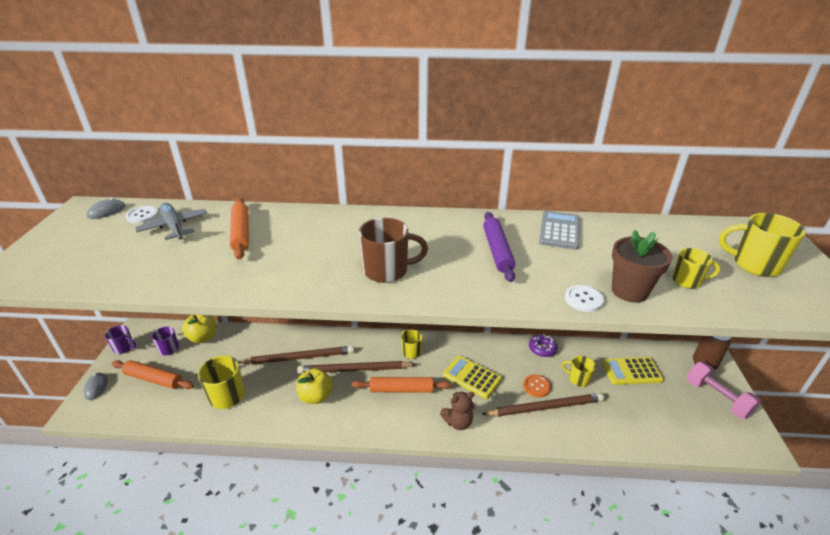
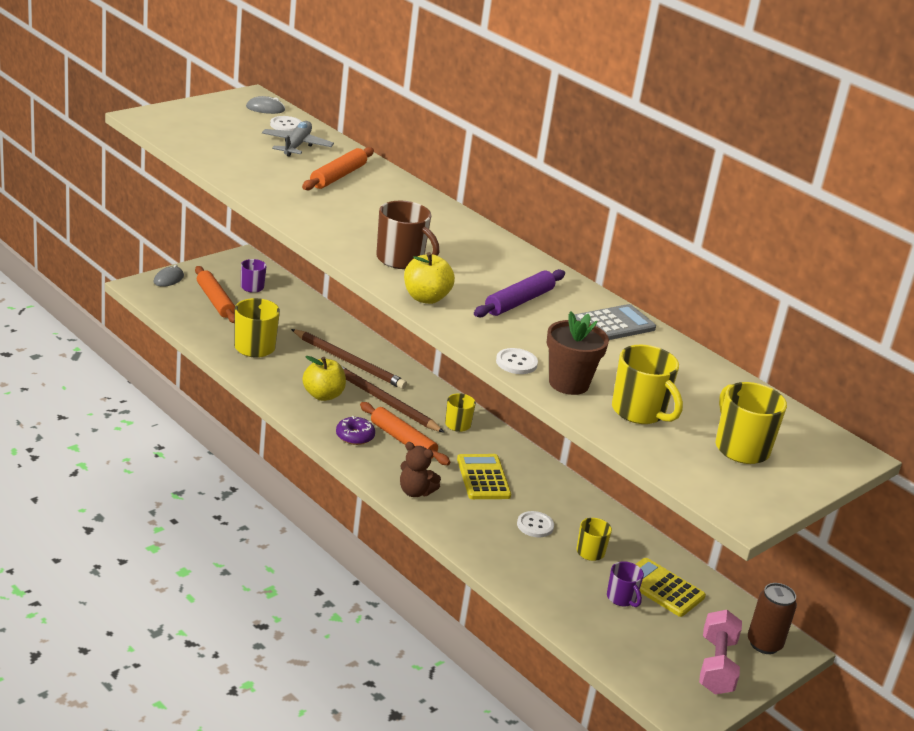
camera: 40 degrees right, 5 degrees down
purple mug [105,325,136,354] -> purple mug moved to [607,561,644,607]
yellow apple [182,315,216,343] -> yellow apple moved to [404,252,455,304]
brown pencil [481,393,604,416] -> none
orange button [523,374,551,397] -> white button [517,511,554,537]
purple donut [529,334,558,357] -> purple donut moved to [336,416,375,445]
yellow mug [672,248,721,288] -> yellow mug [612,345,683,424], size x1.64

